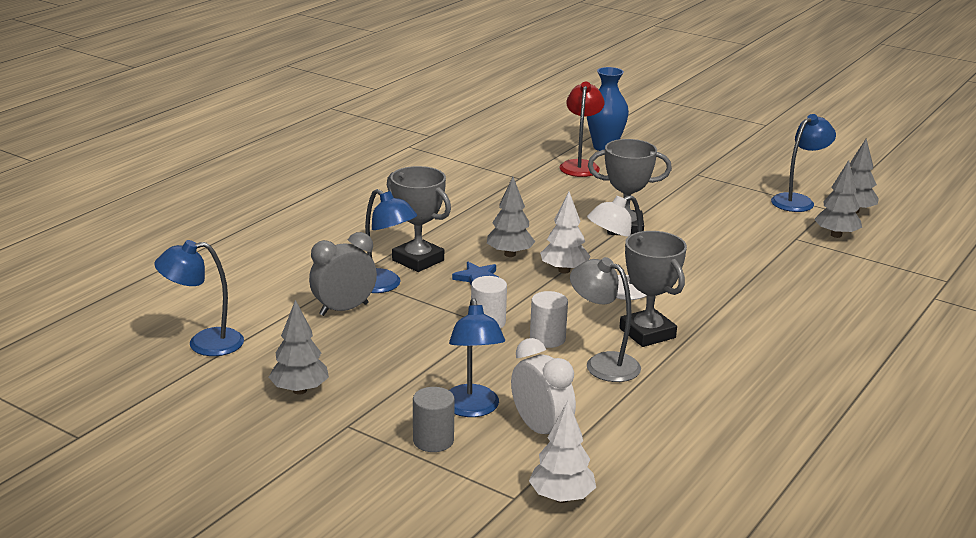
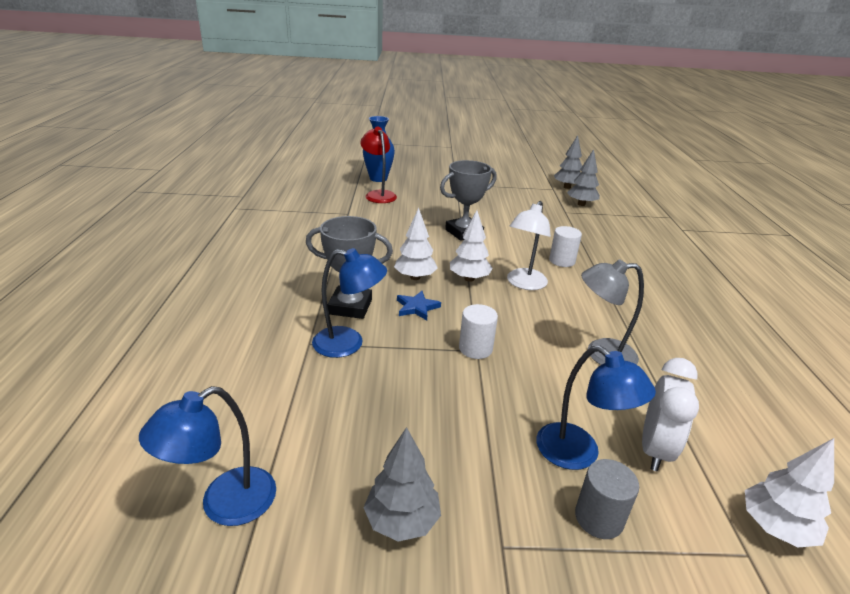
camera: 35 degrees left, 5 degrees up
grey clock [309,232,377,316] -> none
grey tree [487,177,535,257] -> white tree [394,208,438,280]
white clock [511,338,576,434] -> white clock turned 90 degrees clockwise [642,358,699,471]
white cylinder [530,291,568,348] -> white cylinder moved to [549,226,582,267]
grey trophy [619,231,687,347] -> none
blue lamp [771,114,836,212] -> none

